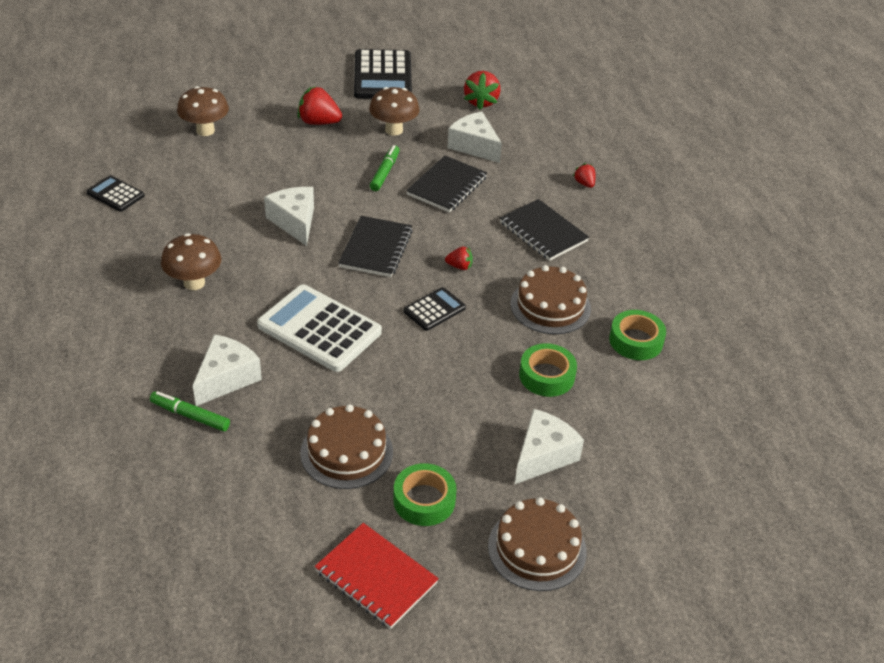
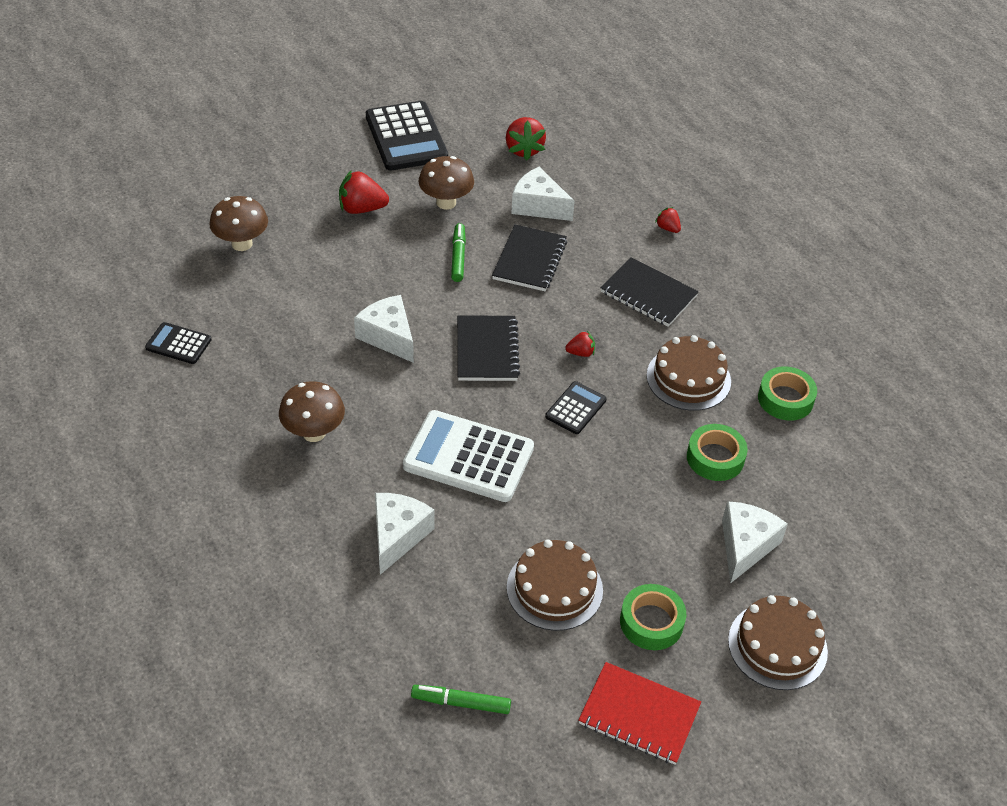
camera: 15 degrees left, 5 degrees up
green marker [150,391,230,432] -> green marker moved to [411,685,511,714]

